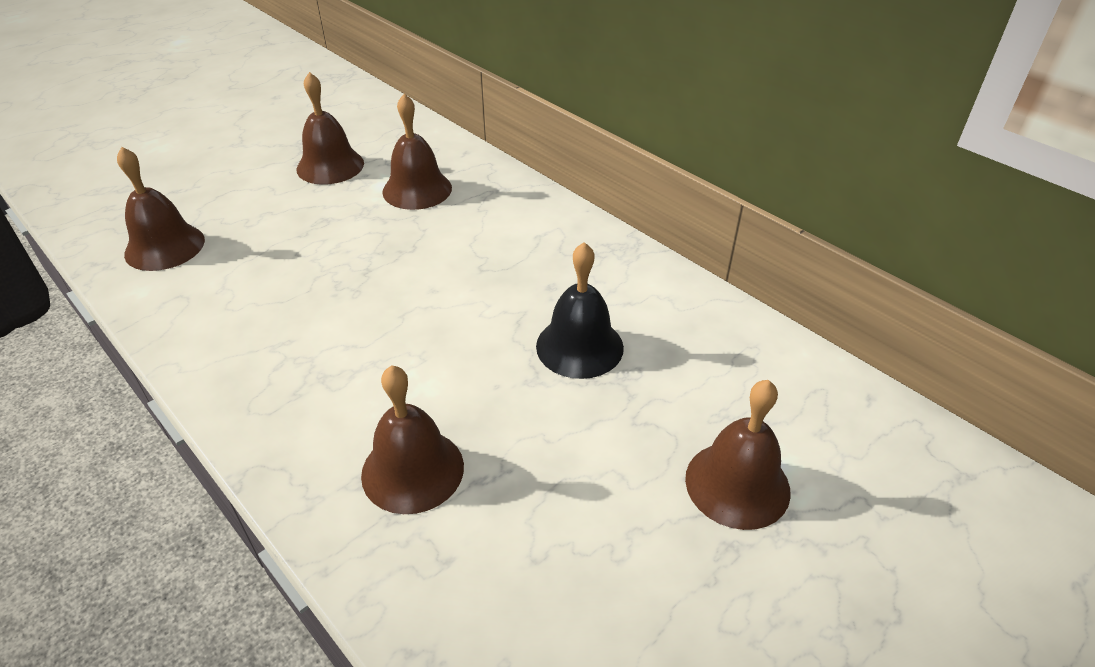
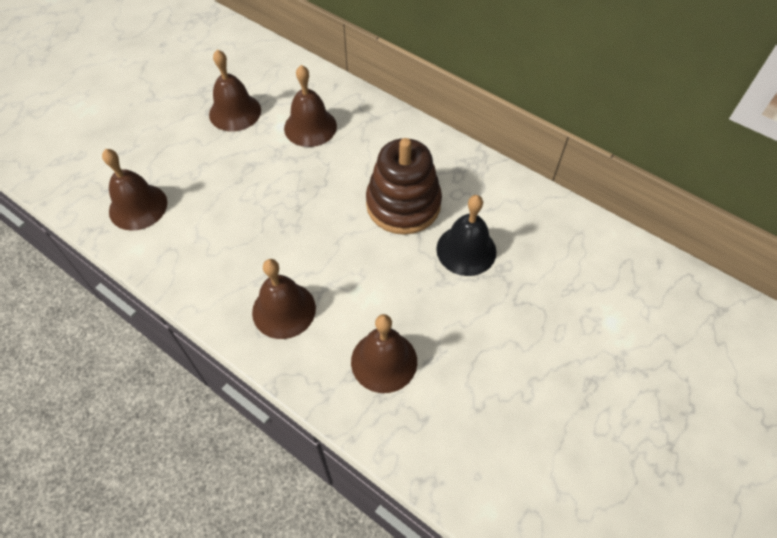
camera: 10 degrees left, 15 degrees up
brown bell [685,380,791,530] -> brown bell moved to [252,259,316,339]
none -> brown stacking toy [366,138,442,235]

